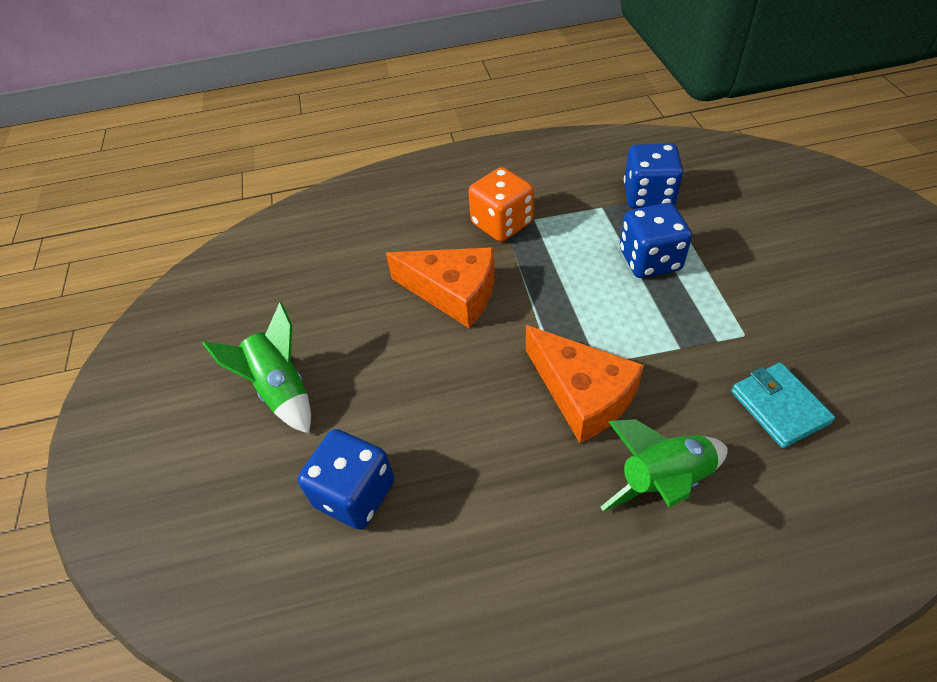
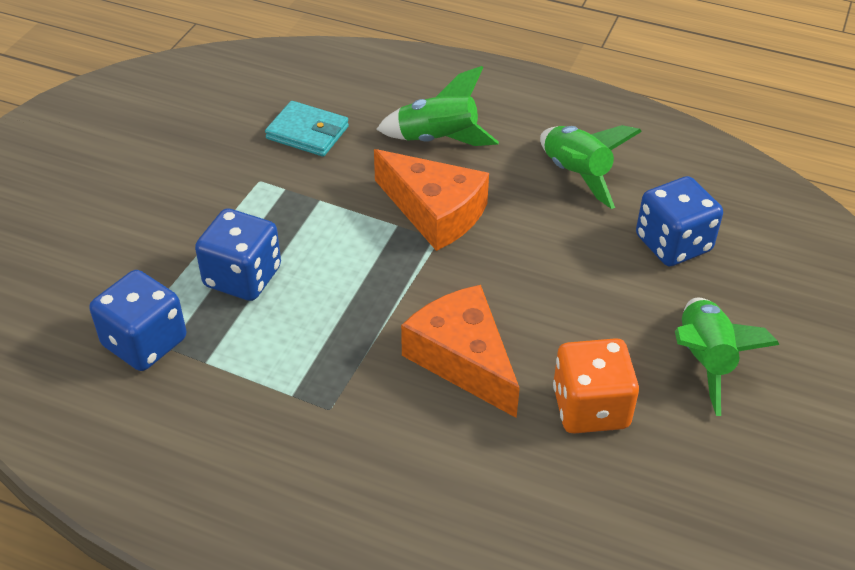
camera: 150 degrees left, 5 degrees down
orange dice [468,167,534,242] -> orange dice moved to [553,338,639,434]
orange cheese [526,325,644,443] -> orange cheese turned 135 degrees clockwise [374,149,489,251]
turquoise wallet [731,363,835,448] -> turquoise wallet turned 75 degrees counterclockwise [265,101,349,157]
none -> green rocket [540,125,642,209]

